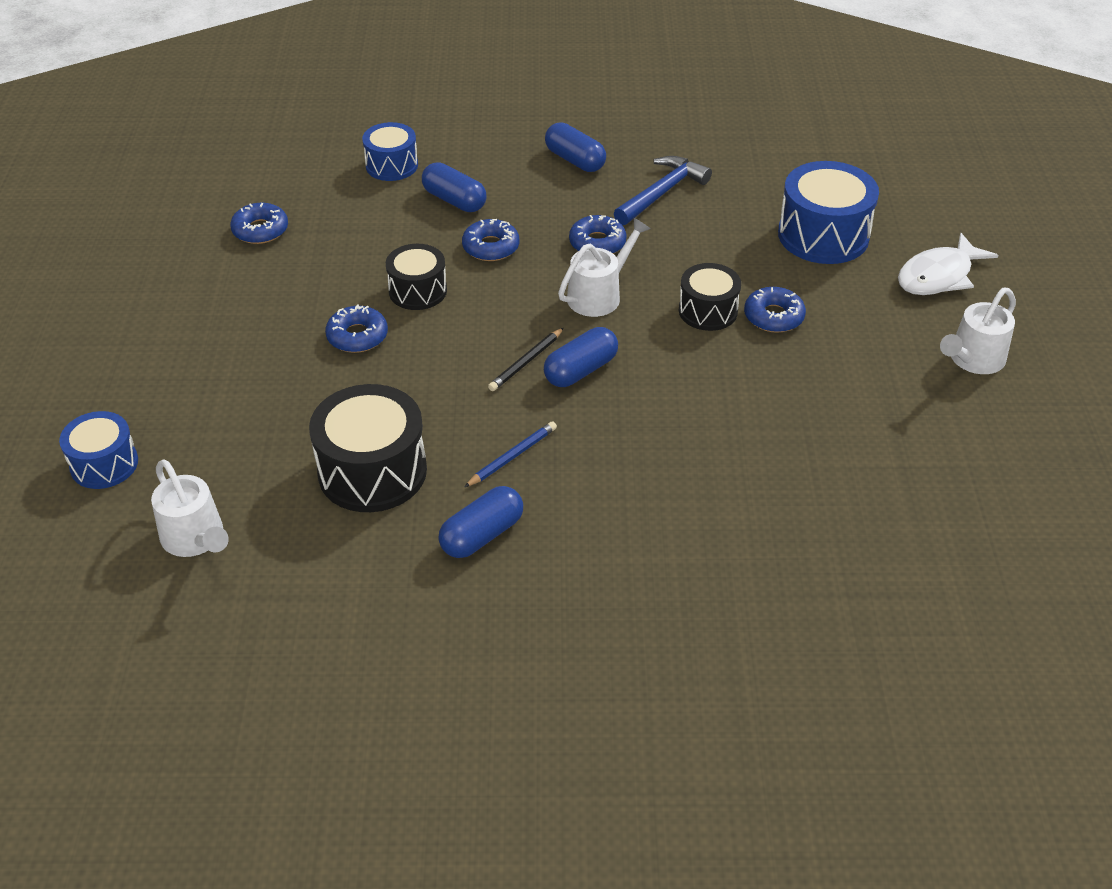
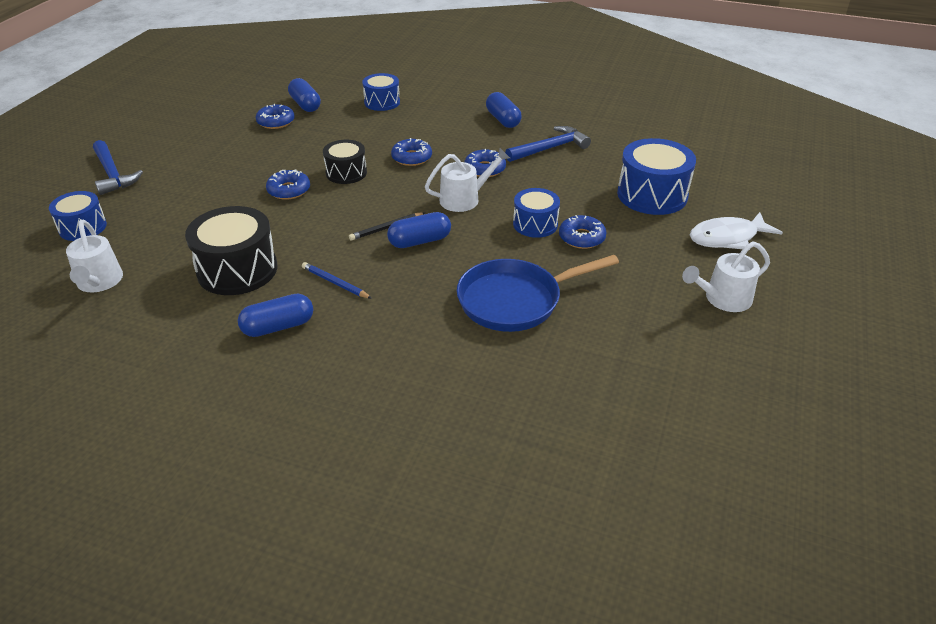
camera: 20 degrees right, 5 degrees down
blue capsule [422,162,487,212] -> blue capsule moved to [288,78,321,112]
blue pencil [464,421,557,487] -> blue pencil turned 120 degrees counterclockwise [302,262,372,299]
black drum [679,263,741,331] -> blue drum [513,188,560,238]
none -> blue hammer [93,140,143,195]
none -> blue pan [457,255,619,332]

